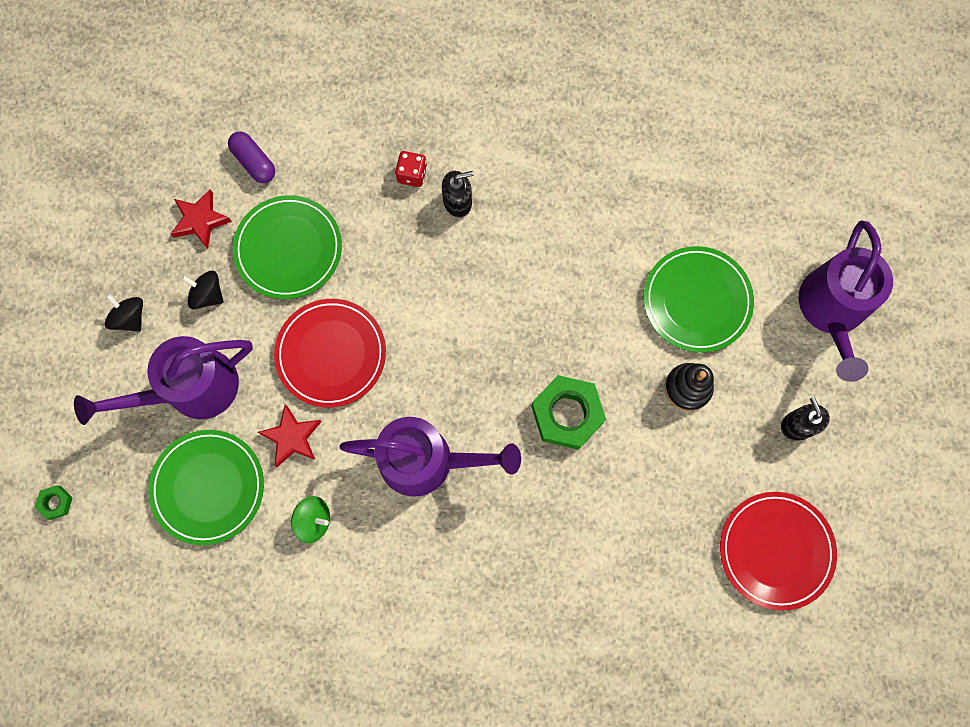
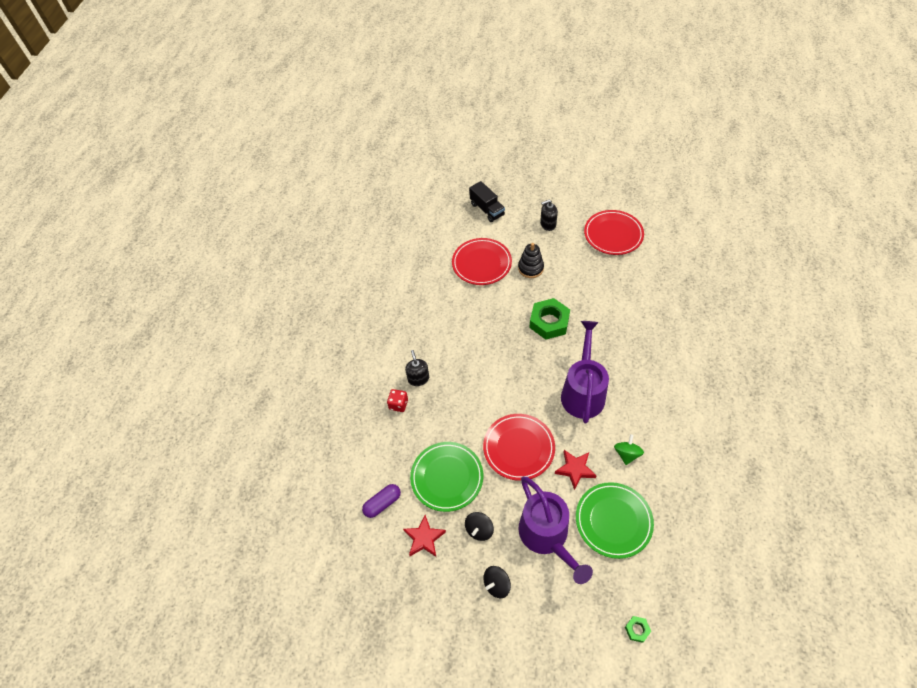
camera: 85 degrees left, 20 degrees down
green plate [644,246,754,353] -> red plate [452,238,512,285]
purple watering can [799,220,893,382] -> black truck [469,181,505,222]

